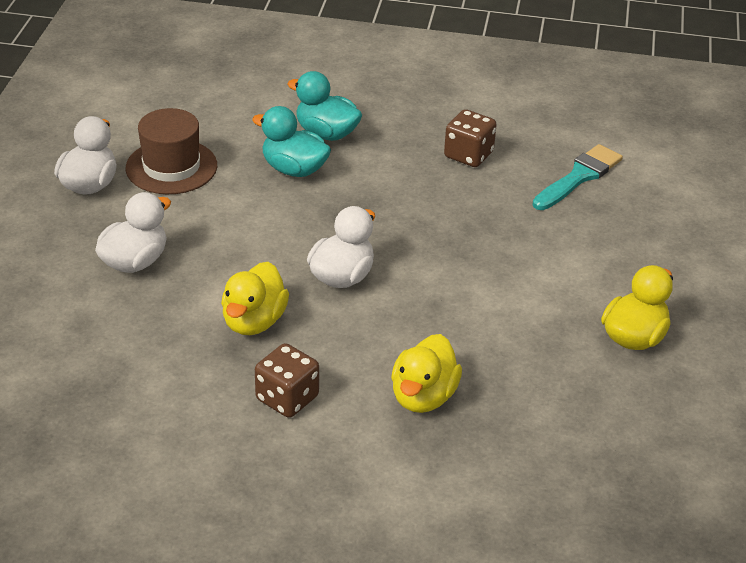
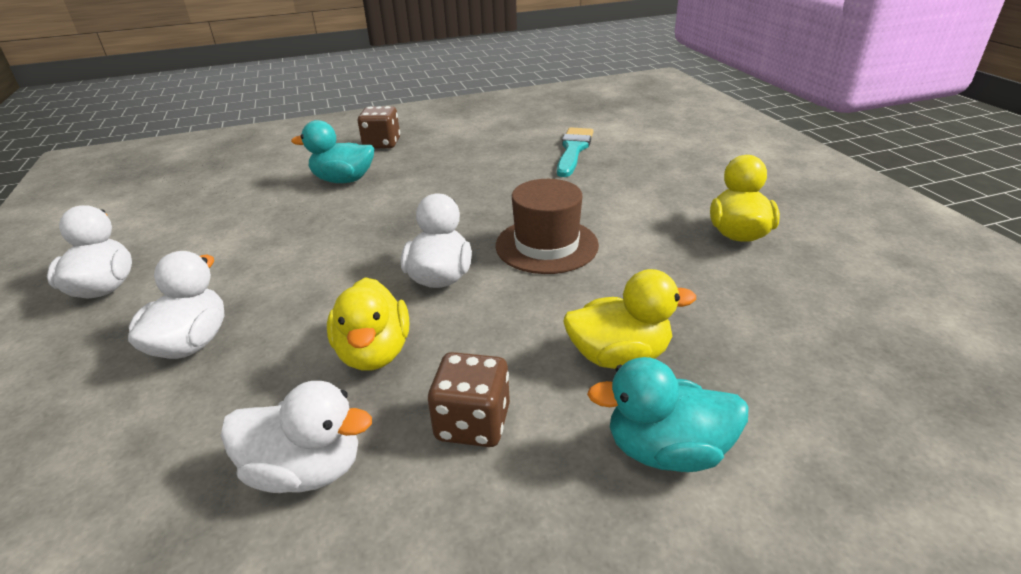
camera: 25 degrees left, 5 degrees down
brown hat [125,108,217,194] -> brown hat moved to [496,179,599,274]
turquoise duck [252,106,331,177] -> turquoise duck moved to [587,357,749,472]
yellow duck [391,334,462,413] -> yellow duck turned 90 degrees counterclockwise [563,269,696,369]
brown dice [444,109,497,167] -> brown dice moved to [358,106,400,148]
none -> white duck [221,381,372,493]

